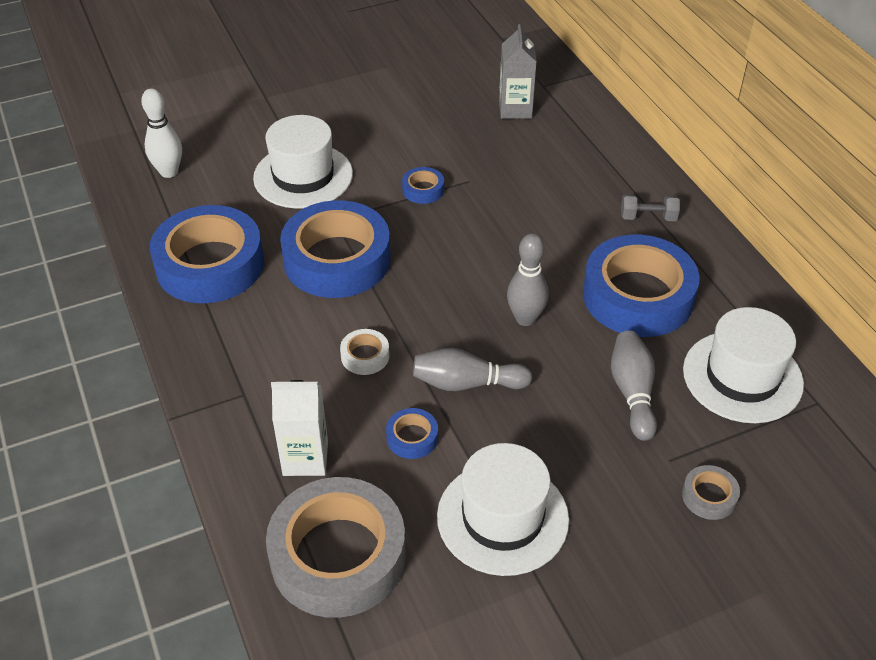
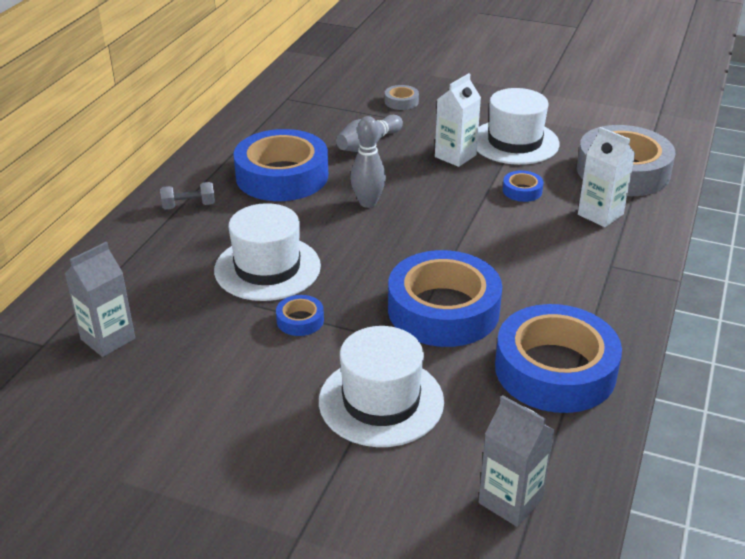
camera: 135 degrees left, 10 degrees down
white bowling pin [141,88,182,178] -> grey carton [479,395,554,527]
white tape [340,329,389,375] -> none
grey bowling pin [413,348,532,391] -> none
grey dumbbell [621,194,680,221] -> grey dumbbell turned 60 degrees counterclockwise [160,182,215,209]
white hat [683,307,804,423] -> white hat moved to [214,203,321,301]
none -> white carton [435,73,481,167]

